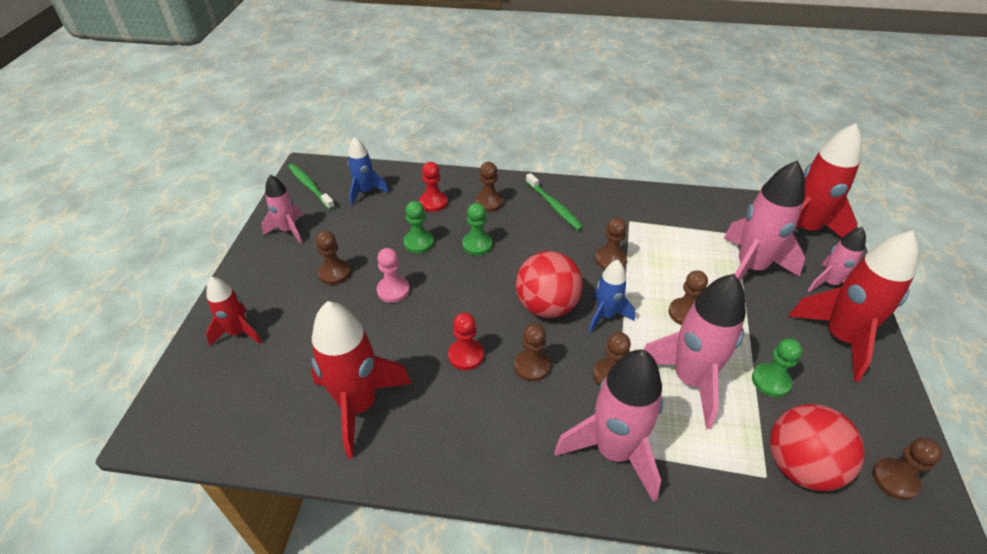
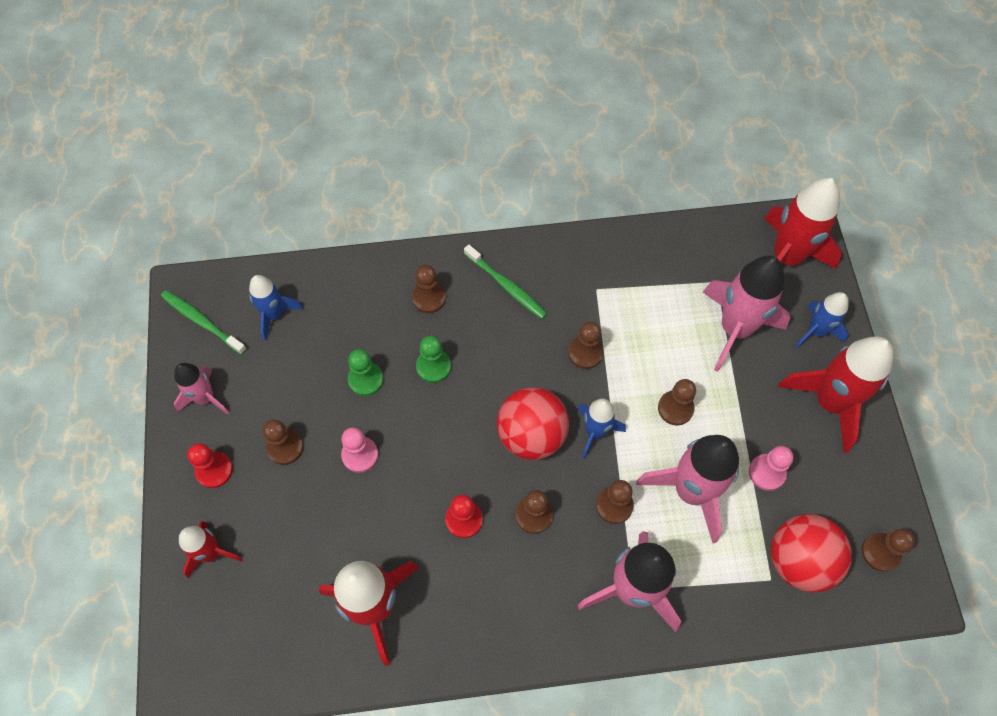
camera: 15 degrees left, 20 degrees up
red pawn [419,162,448,212] -> red pawn moved to [187,443,233,488]
green pawn [752,338,802,397] -> pink pawn [749,446,794,491]
pink rocket [807,227,866,292] -> blue rocket [795,292,849,348]

